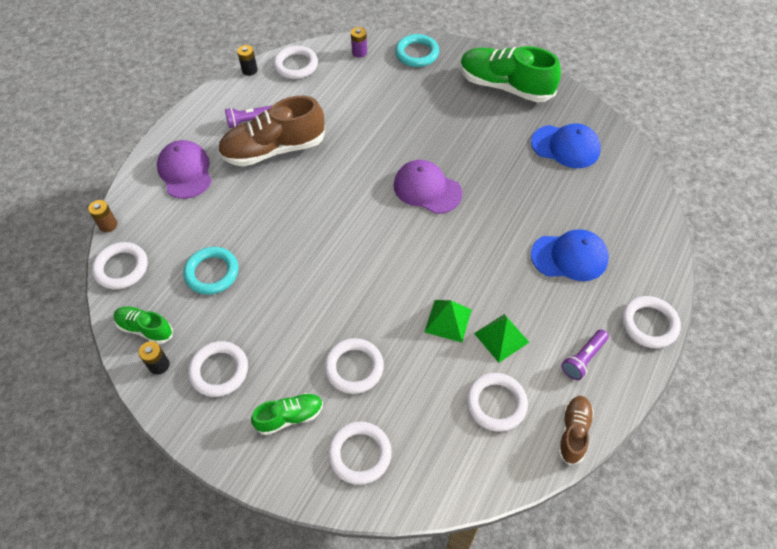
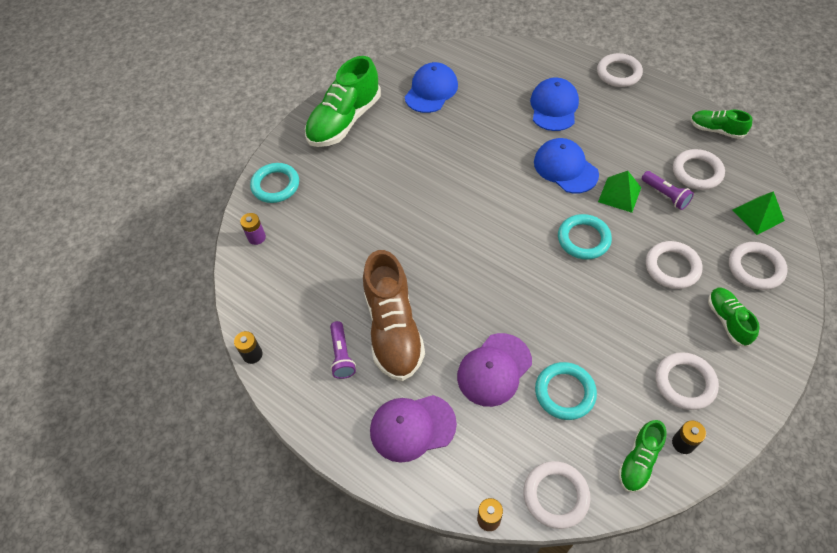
camera: 80 degrees left, 0 degrees up
white ring [274,46,318,79] -> none
purple cap [394,160,463,214] -> purple cap moved to [457,333,532,407]
green pyramid [474,314,529,363] -> green pyramid moved to [733,191,785,235]
brown shoe [558,396,594,465] -> green shoe [690,110,752,139]
purple flashlight [561,329,609,380] -> purple flashlight moved to [642,171,694,210]
none -> blue cap [534,138,599,193]
none -> turquoise ring [558,214,612,260]

